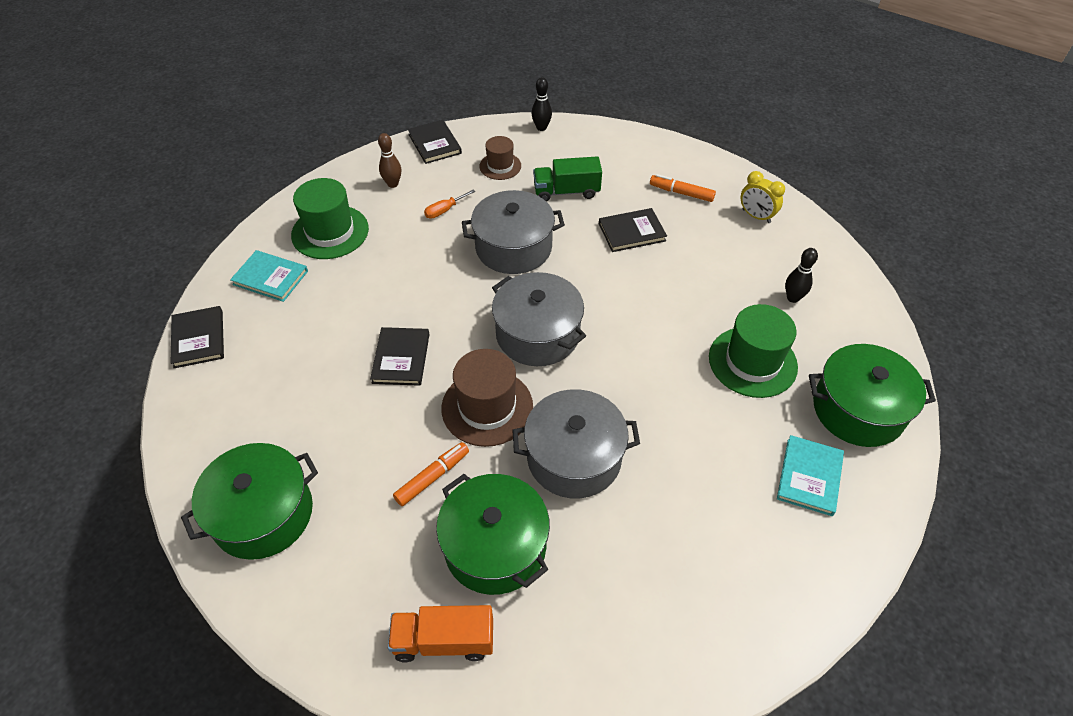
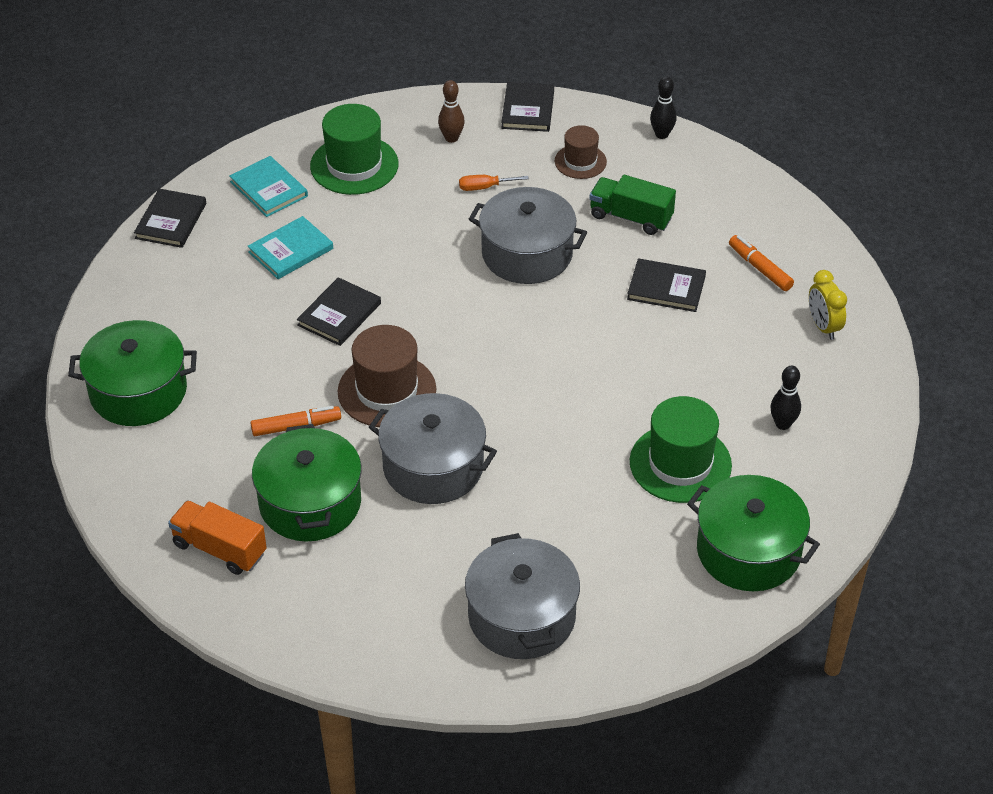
camera: 30 degrees right, 5 degrees down
grey pot [492,272,586,366] -> grey pot moved to [465,533,580,659]
turquoise book [777,435,844,516] -> turquoise book moved to [248,216,333,279]

